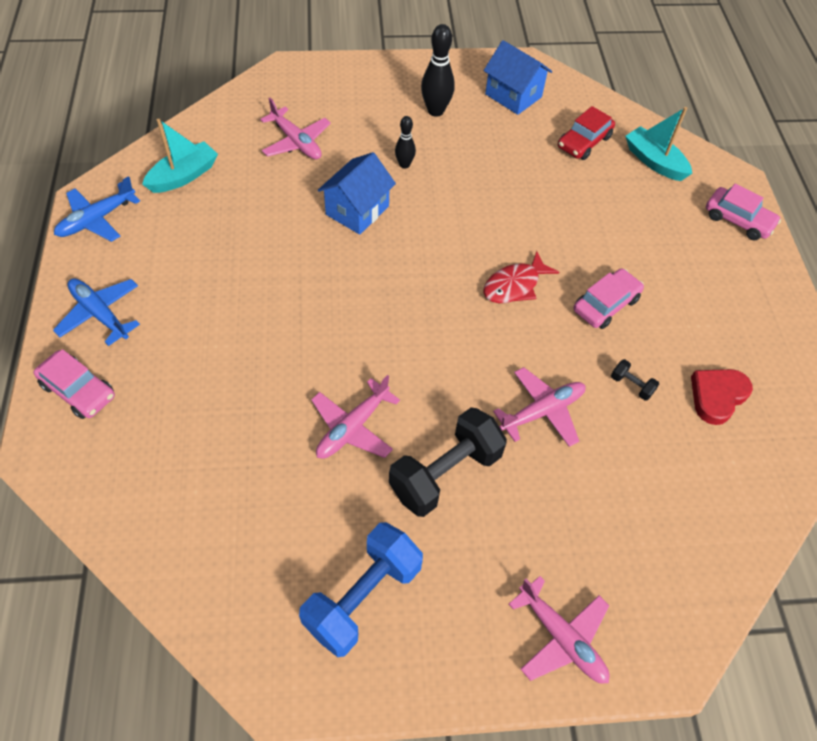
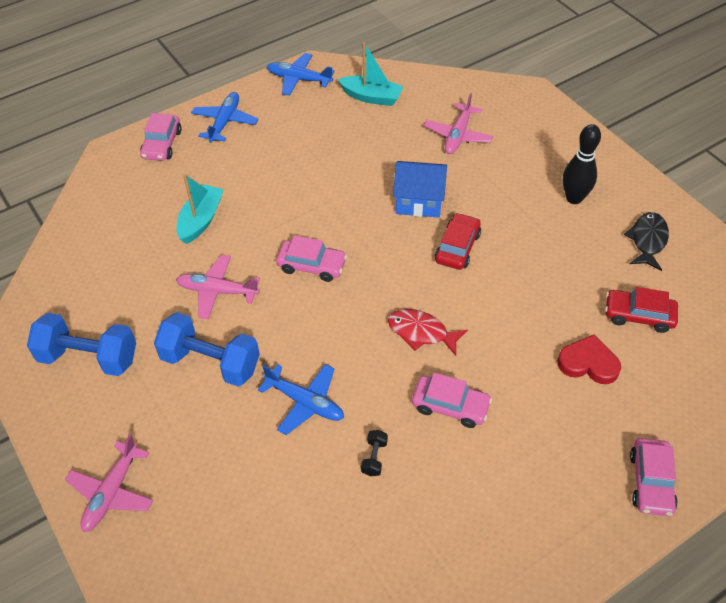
camera: 65 degrees right, 5 degrees down
black dumbbell [389,407,507,517] -> blue dumbbell [154,312,260,387]
black bowling pin [395,116,416,169] -> none
blue house [484,40,552,115] -> black fish [624,212,669,271]
pink plane [493,367,586,447] -> blue plane [258,364,344,435]
turquoise boat [625,107,692,181] -> turquoise boat moved to [177,174,224,244]
red heart [691,369,753,425] -> red heart moved to [557,334,621,384]
none -> pink car [276,235,347,282]
none -> red car [435,213,481,270]

